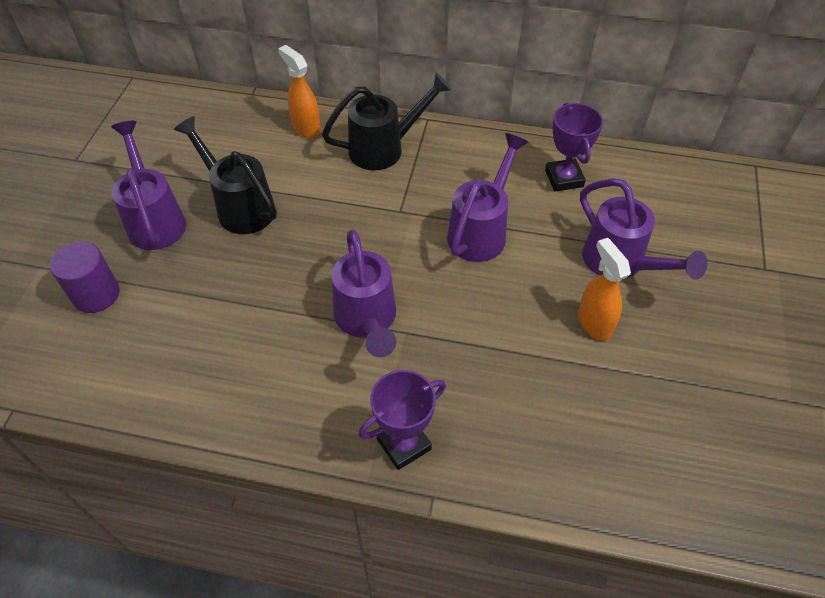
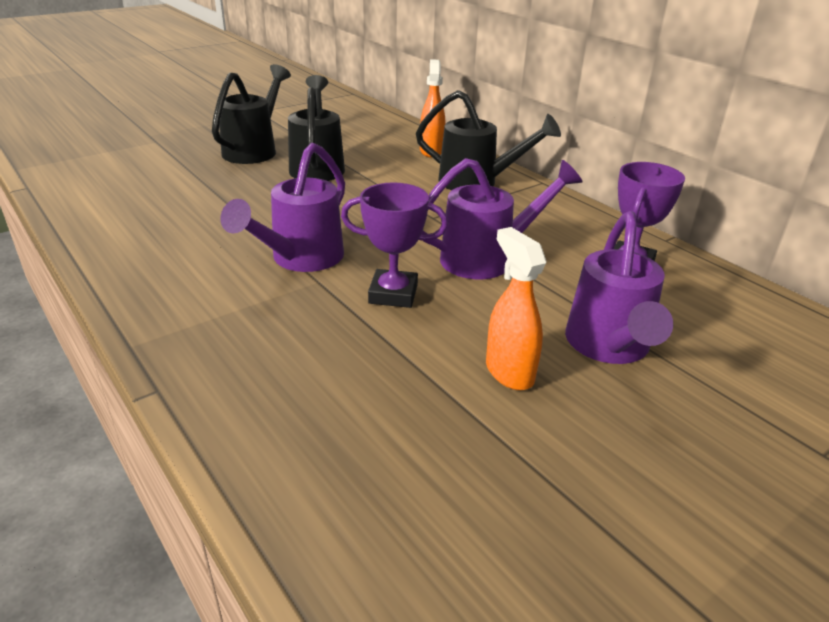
camera: 40 degrees right, 20 degrees down
purple cylinder [50,242,120,313] -> none
purple watering can [111,121,186,250] -> black watering can [212,64,291,164]
purple trophy [359,370,446,470] -> purple trophy moved to [341,182,448,308]
orange spray bottle [578,238,631,341] -> orange spray bottle turned 45 degrees counterclockwise [486,227,547,390]

